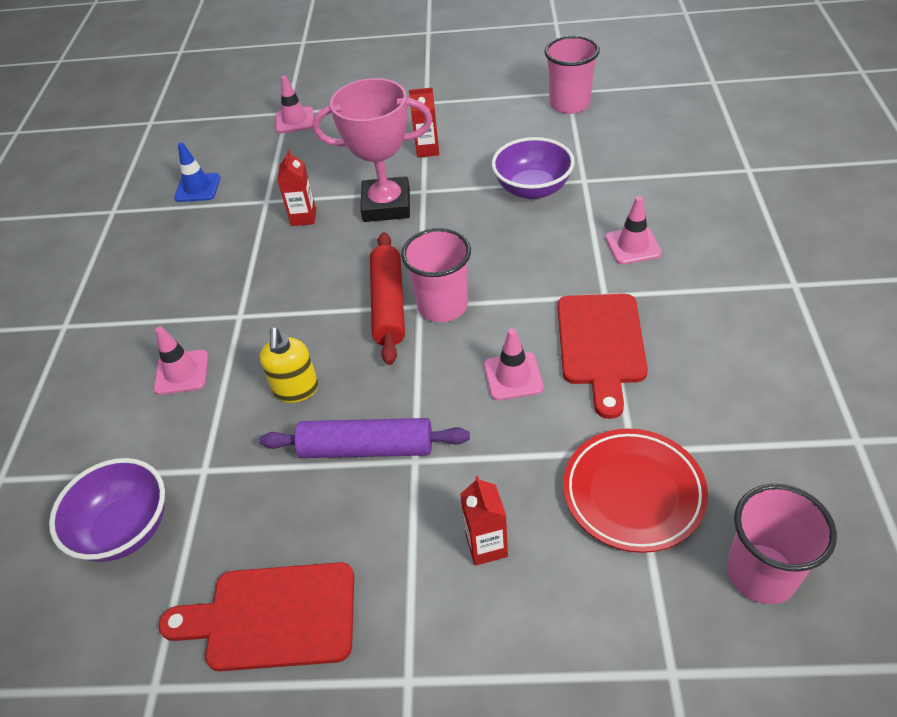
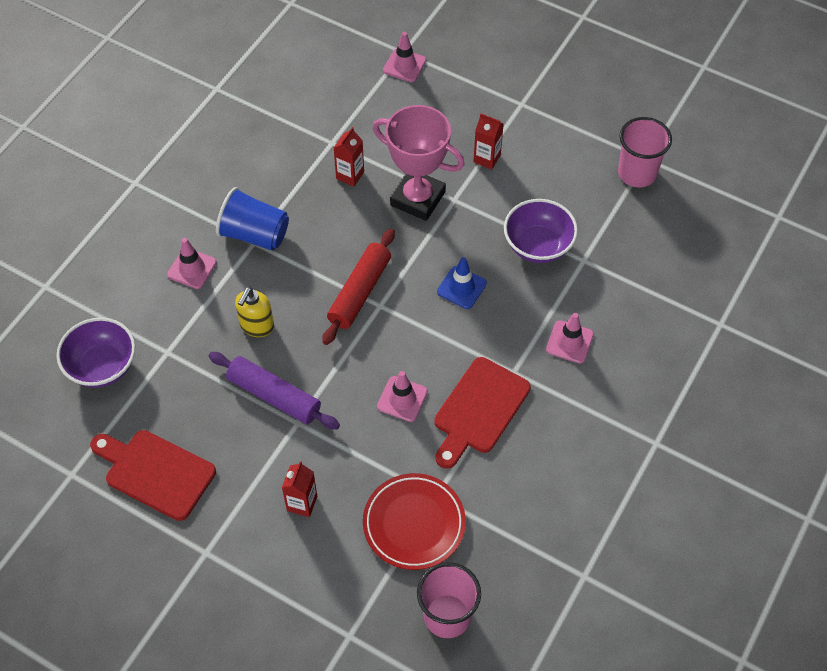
camera: 25 degrees right, 10 degrees up
blue traffic cone [174,143,220,202] -> blue traffic cone moved to [437,257,487,309]
pink cup [401,228,471,322] -> none
none -> blue cup [216,187,289,251]

